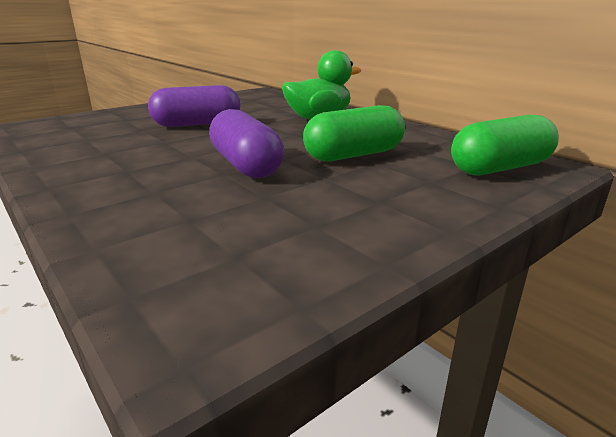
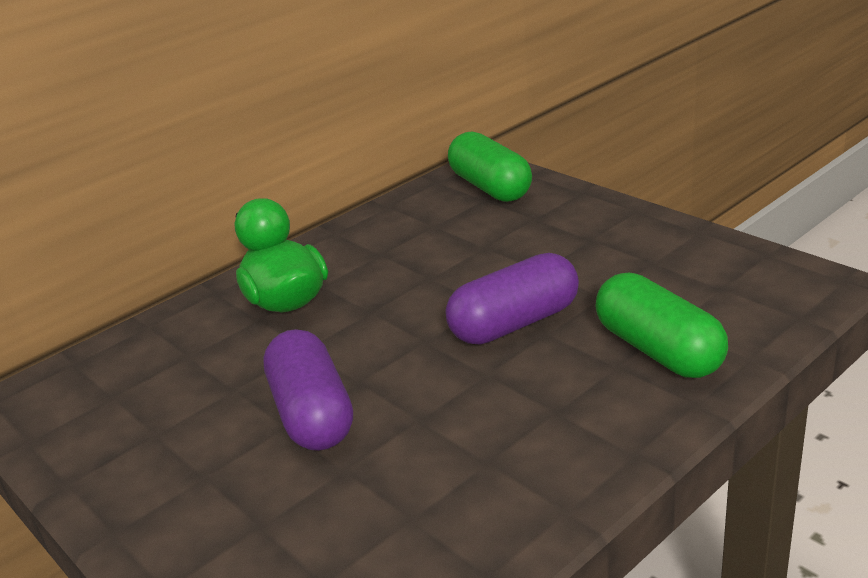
camera: 90 degrees left, 5 degrees up
green capsule [303,105,405,161] -> green capsule moved to [595,273,728,378]

